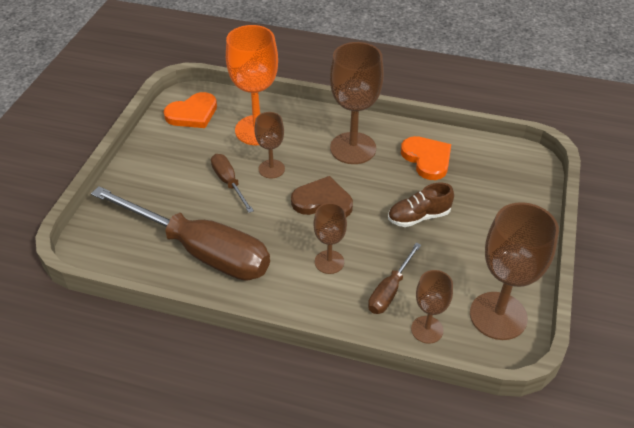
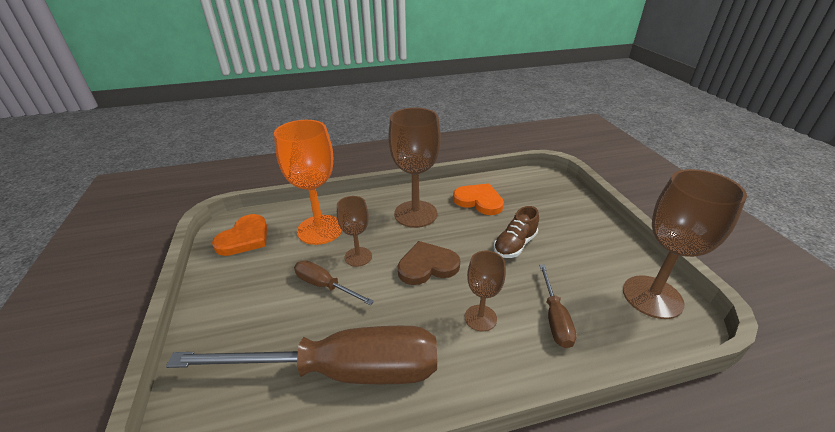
camera: 30 degrees left, 10 degrees down
brown goblet [411,270,453,344] -> none

